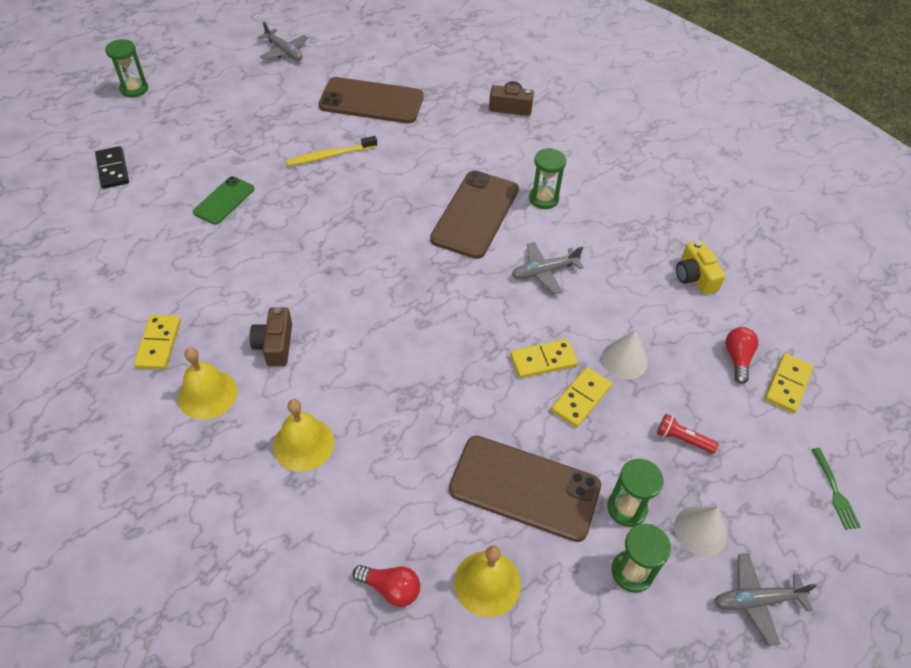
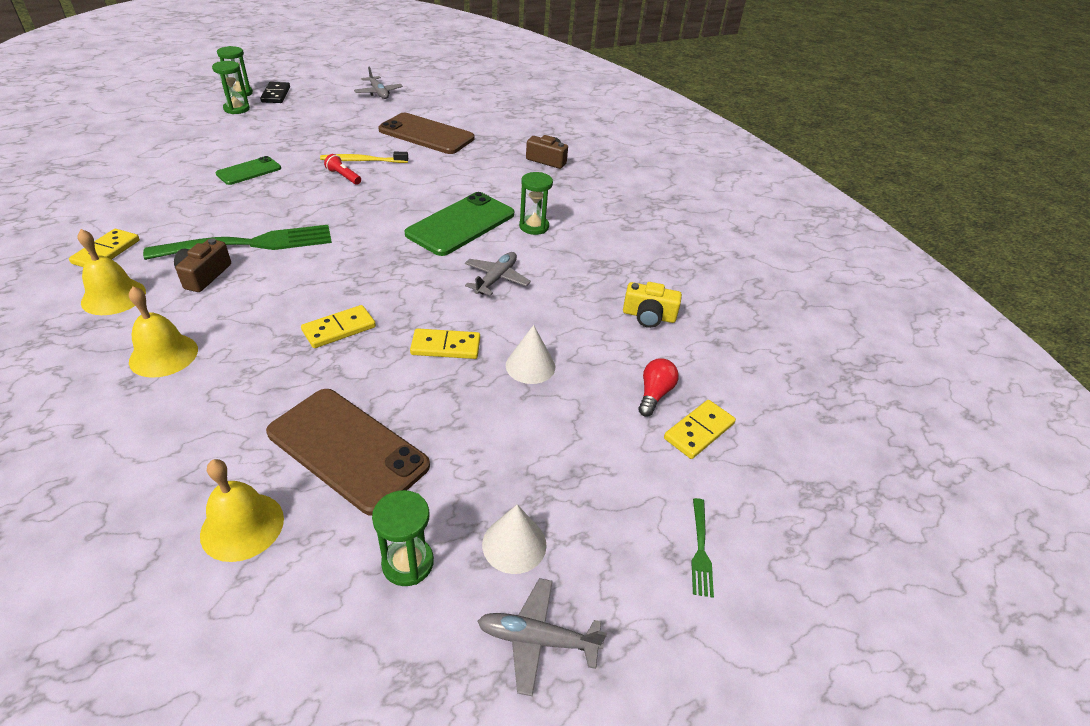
camera: 15 degrees right, 10 degrees down
black domino [95,146,129,189] -> black domino moved to [260,82,290,103]
red light bulb [353,565,420,607] -> none
brown phone [430,170,519,259] -> green phone [405,192,514,256]
grey plane [512,242,584,294] -> grey plane turned 120 degrees clockwise [465,252,531,296]
yellow domino [551,367,612,428] -> yellow domino moved to [301,305,376,348]
green hourglass [607,459,663,527] -> green hourglass moved to [212,61,250,114]
red flashlight [657,414,719,453] -> red flashlight moved to [324,154,361,185]
yellow camera [676,240,726,295] -> yellow camera turned 75 degrees counterclockwise [623,282,682,328]
none -> green fork [143,225,332,260]

